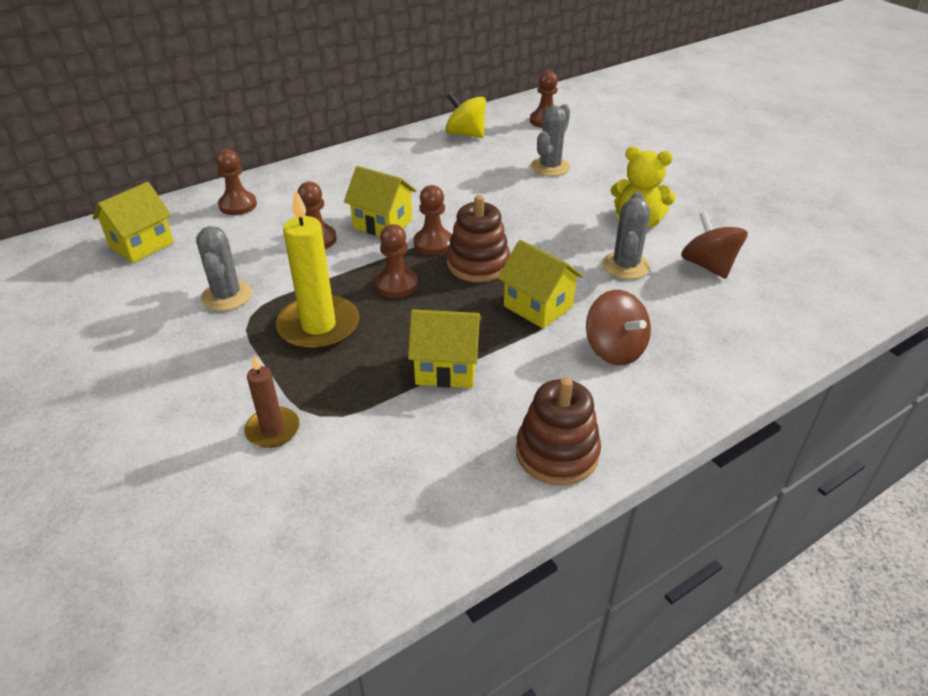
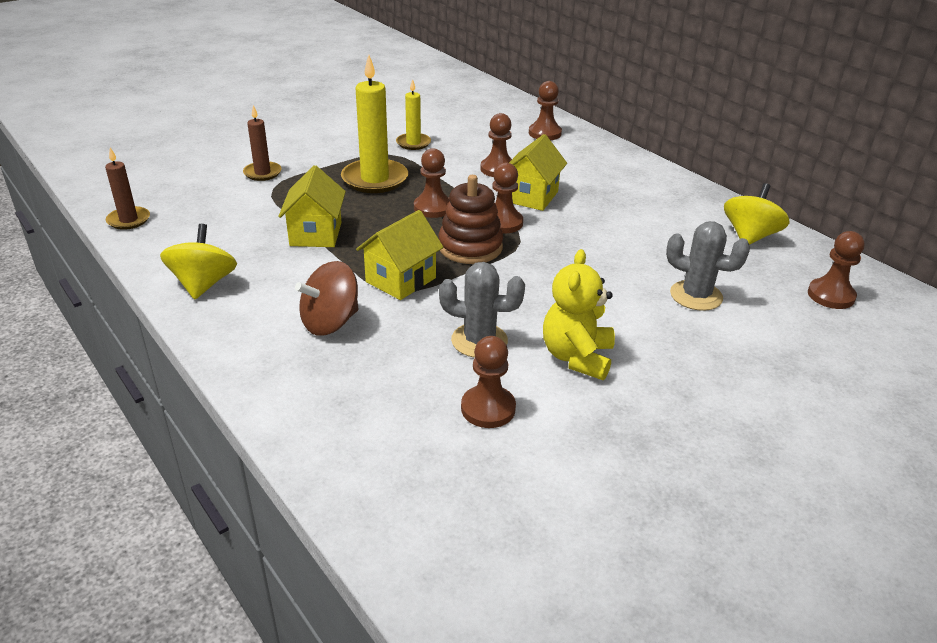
camera: 85 degrees right, 5 degrees down
yellow house [93,182,174,263] -> none
grey cactus [196,226,252,311] -> yellow candle [396,79,431,150]
brown stacking toy [516,377,601,485] -> yellow spinning top [160,224,237,299]
brown spinning top [681,211,748,279] -> brown pawn [461,336,516,428]
none -> brown candle [105,148,150,230]

